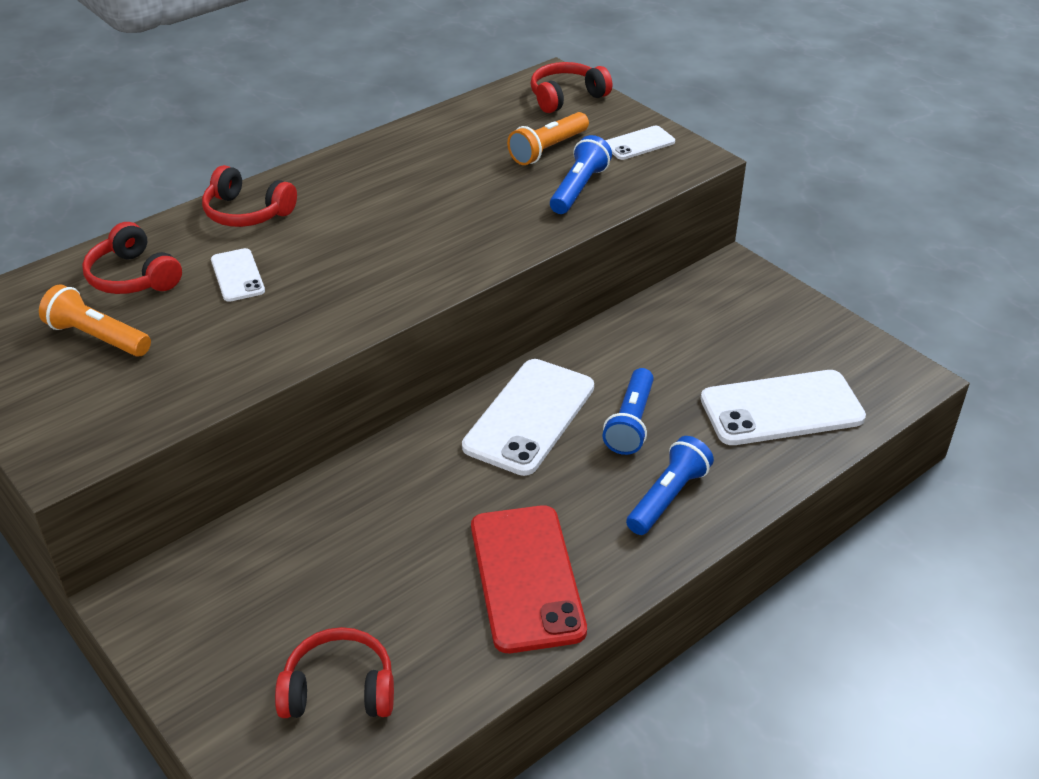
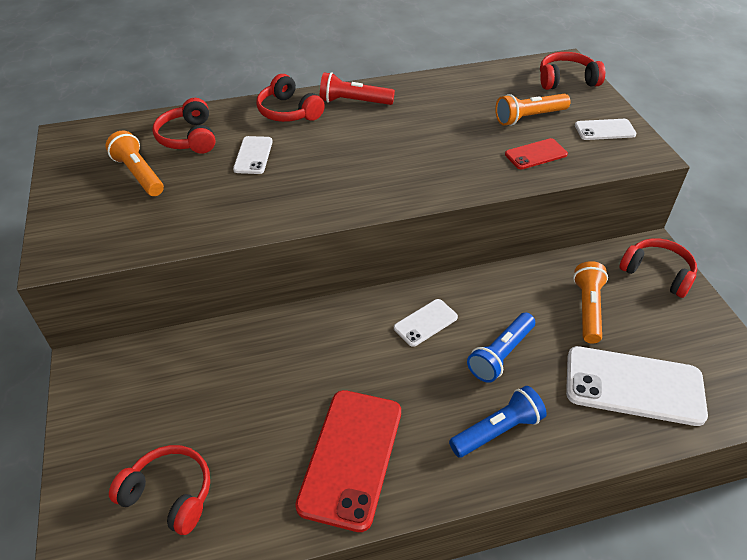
camera: 25 degrees right, 5 degrees up
white phone [462,359,594,476] -> white phone [394,299,458,347], size x0.51
blue flashlight [550,135,612,214] -> red phone [505,138,568,169]
none -> red flashlight [320,72,395,105]
none -> orange flashlight [573,261,608,344]
none -> red headphones [619,238,697,298]

